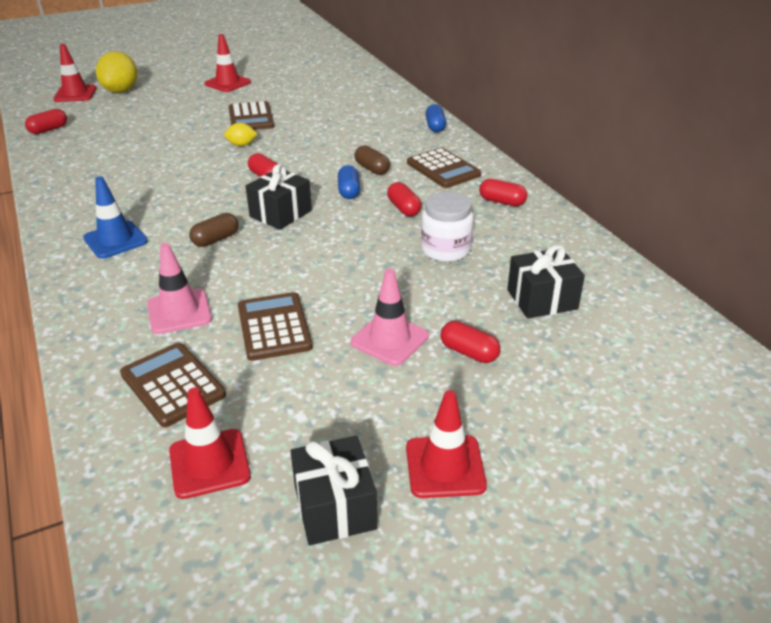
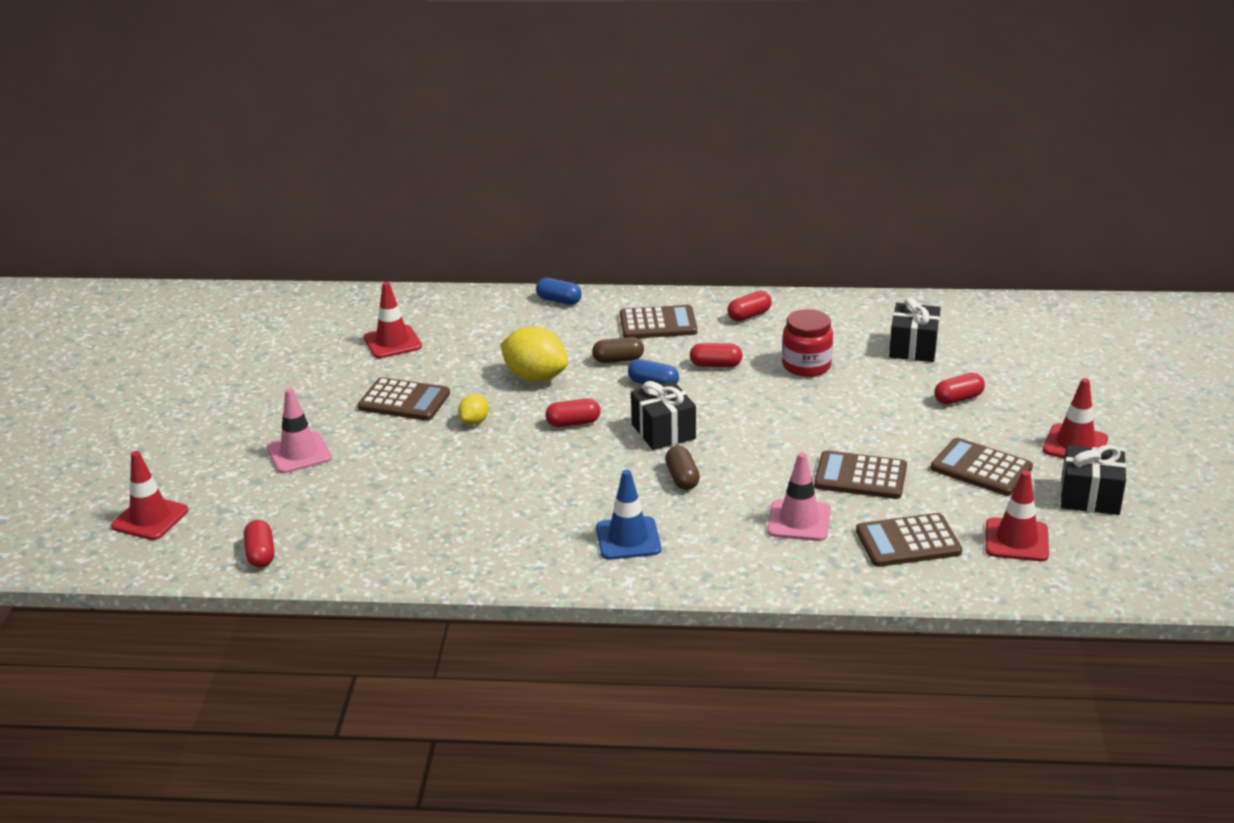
camera: 60 degrees left, 5 degrees down
yellow lemon [96,51,137,93] -> yellow lemon moved to [500,326,568,382]
red traffic cone [205,34,251,92] -> red traffic cone moved to [364,282,422,358]
pink traffic cone [350,269,429,366] -> pink traffic cone moved to [267,388,332,473]
white jar [421,192,473,262] -> red jar [782,309,833,377]
none -> brown calculator [931,438,1033,496]

